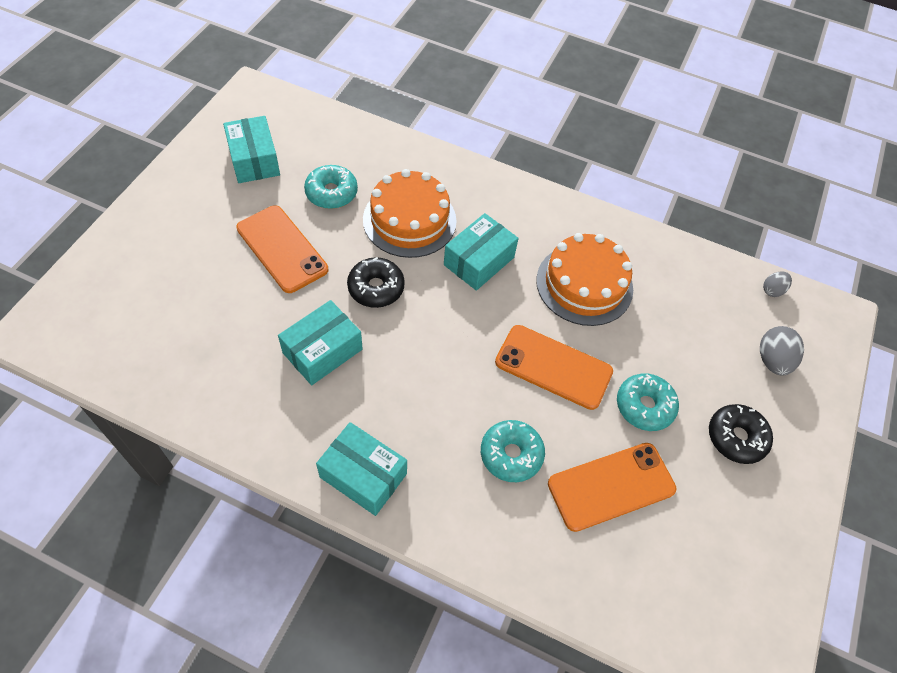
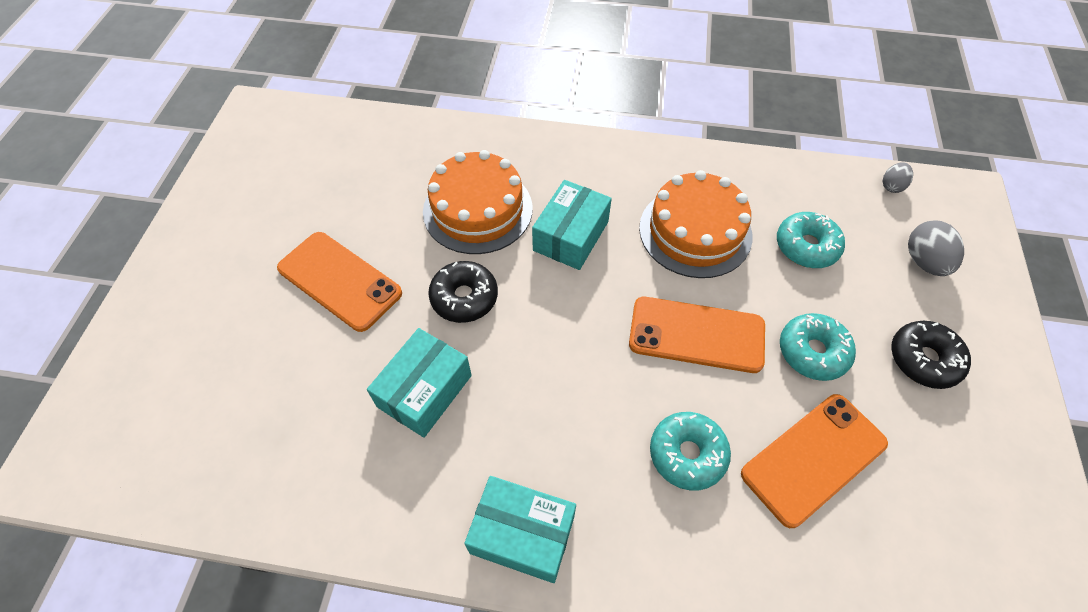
camera: 10 degrees left, 0 degrees up
turquoise box [223,116,280,183] -> none
turquoise donut [304,165,358,209] -> turquoise donut moved to [777,212,845,268]

